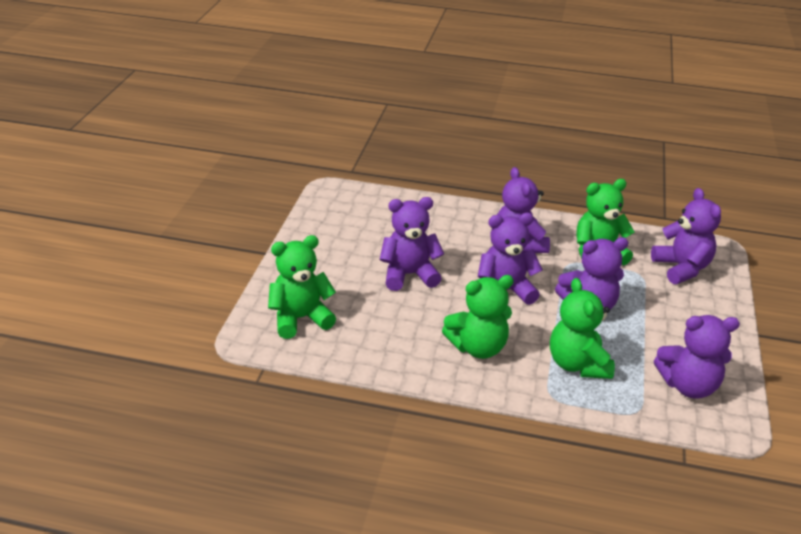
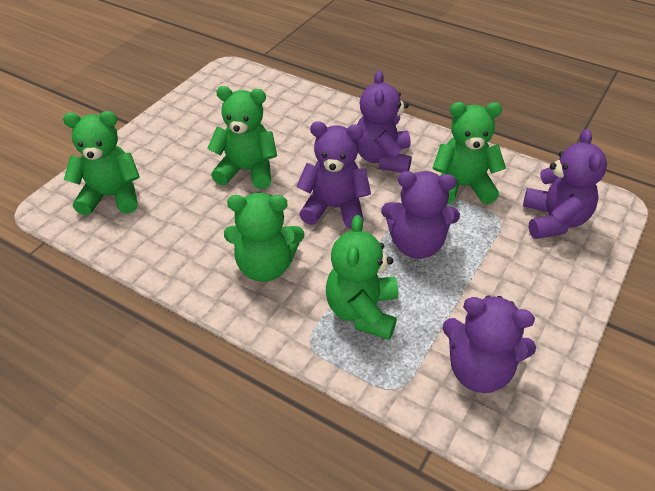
camera: 20 degrees right, 10 degrees up
purple teddy bear [380,197,444,291] -> green teddy bear [207,86,277,189]

